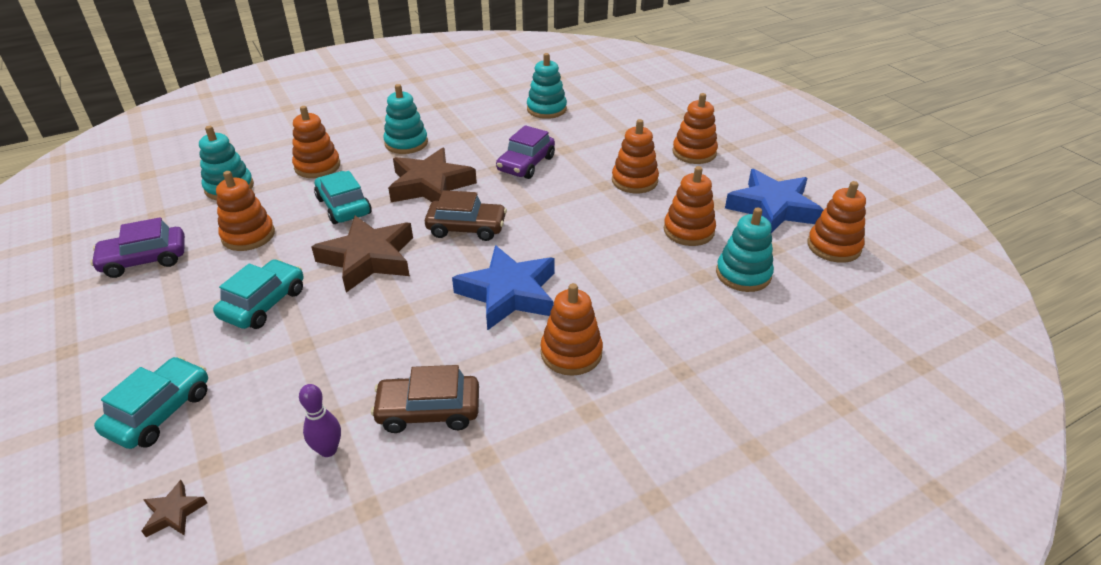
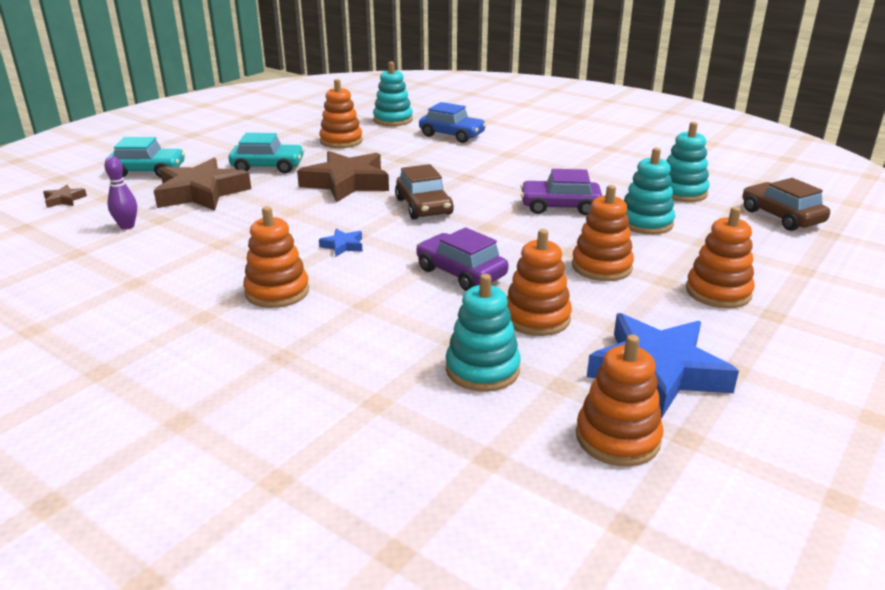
camera: 65 degrees right, 10 degrees down
purple car [90,217,185,278] -> purple car moved to [416,227,508,291]
orange stacking toy [292,106,340,178] -> blue car [419,102,486,143]
turquoise car [314,171,371,224] -> none
brown car [371,365,479,433] -> brown car moved to [743,178,830,231]
turquoise stacking toy [383,84,428,154] -> turquoise stacking toy moved to [624,147,675,235]
brown star [388,148,477,202] -> brown star moved to [154,158,251,211]
blue star [452,245,555,331] -> blue star [319,229,363,257], size x0.42

